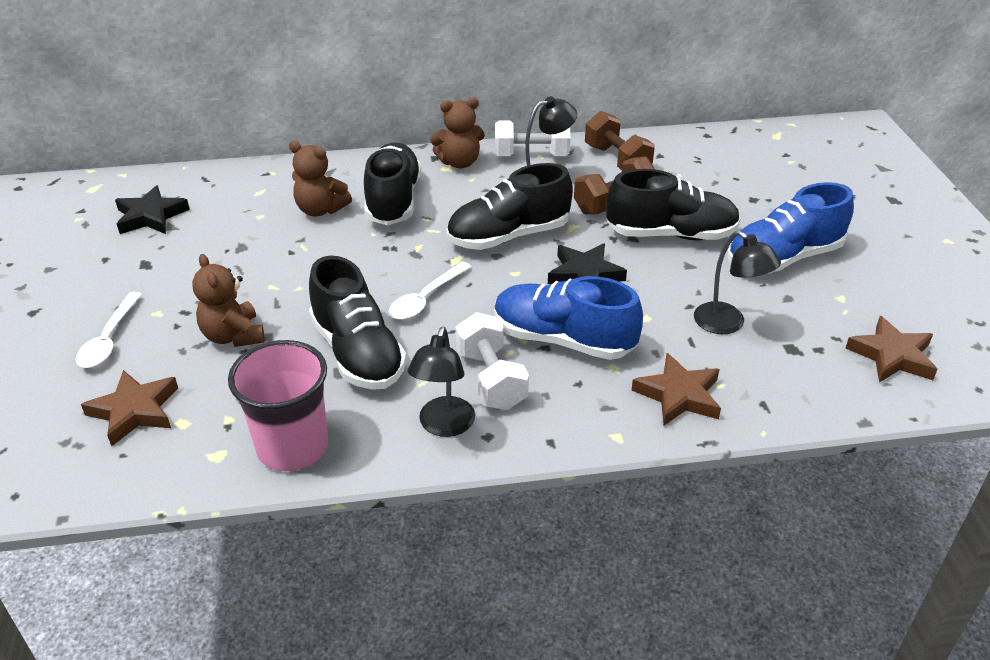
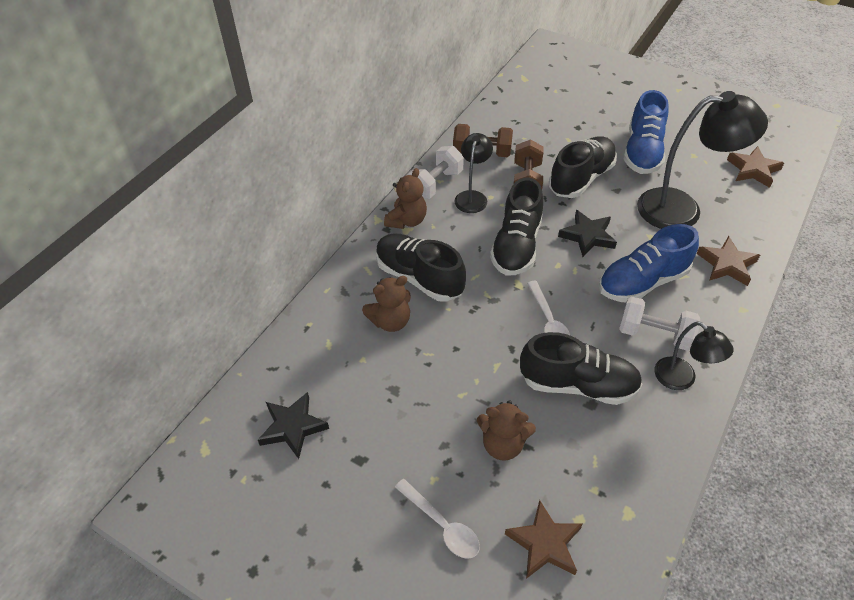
camera: 50 degrees left, 10 degrees up
pink cup [228,340,328,471] -> none
black lamp [694,231,781,334] -> black lamp [637,91,768,229], size x1.84

